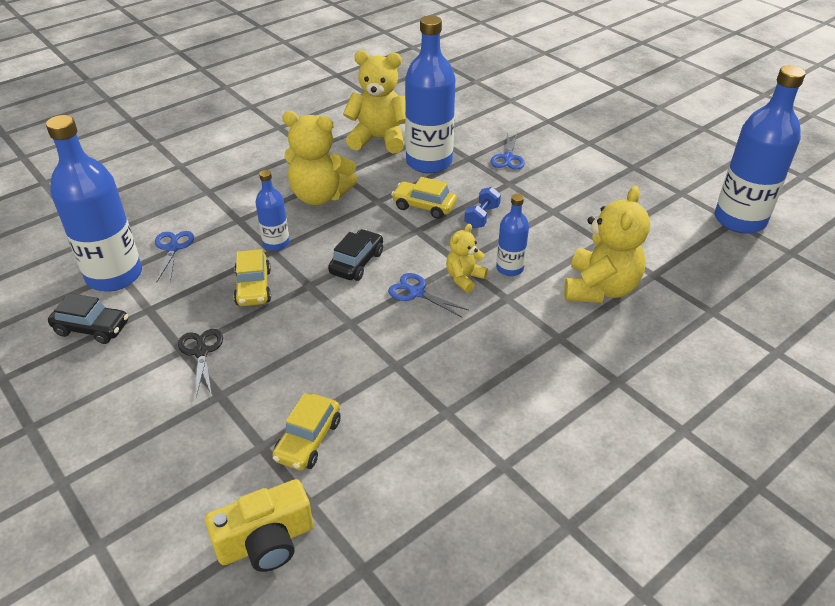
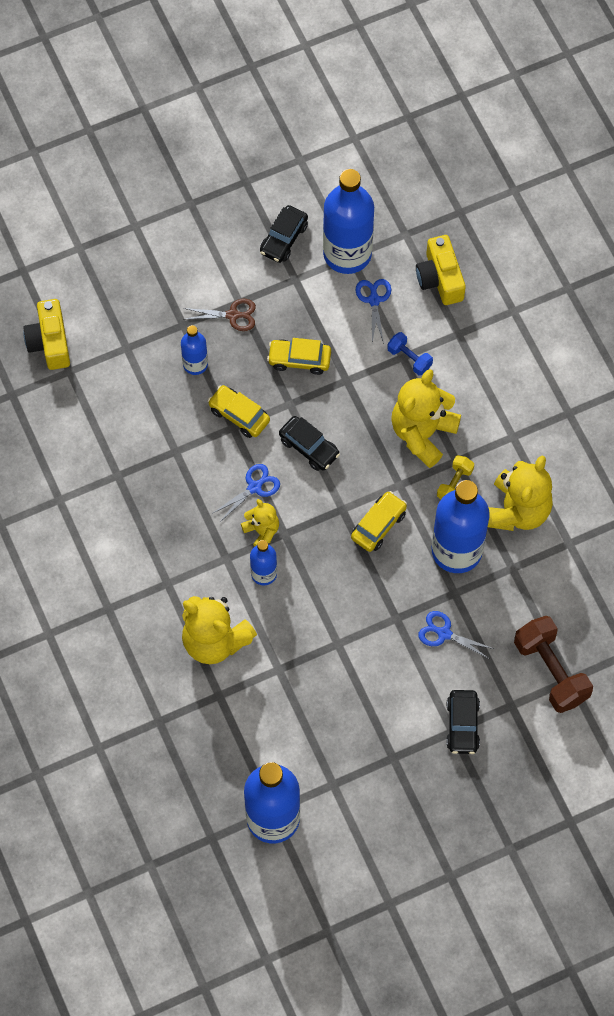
camera: 105 degrees right, 25 degrees up
blue scissors [155,231,194,282] -> blue scissors turned 105 degrees counterclockwise [356,279,391,344]
black scissors [178,329,223,397] -> brown scissors [183,299,256,331]
blue bottle [256,170,290,251] -> blue bottle moved to [181,325,208,375]
yellow car [272,393,341,470] -> yellow car moved to [208,385,270,438]
blue dumbbell [464,187,501,228] -> blue dumbbell moved to [387,332,433,375]
none -> yellow camera [416,235,466,305]
none -> yellow dumbbell [437,455,474,499]
none -> black car [446,690,480,754]
none -> brown dumbbell [514,616,593,713]

